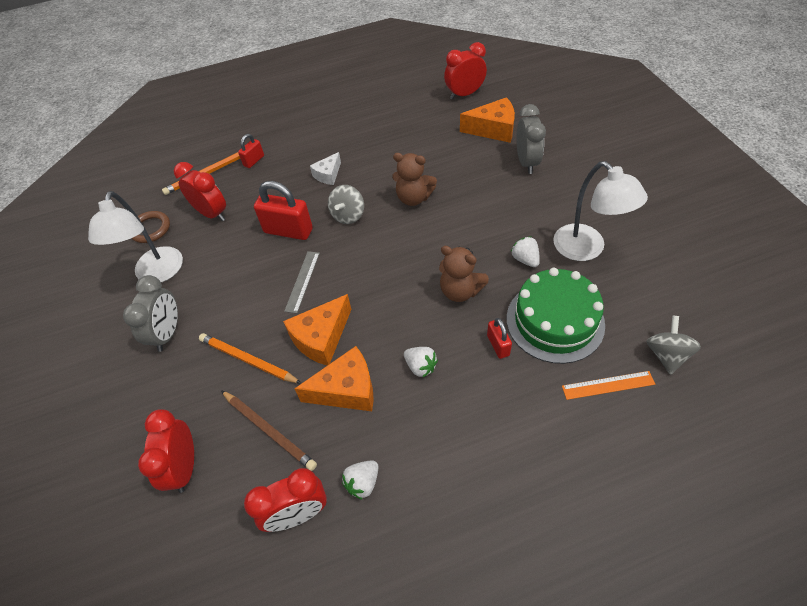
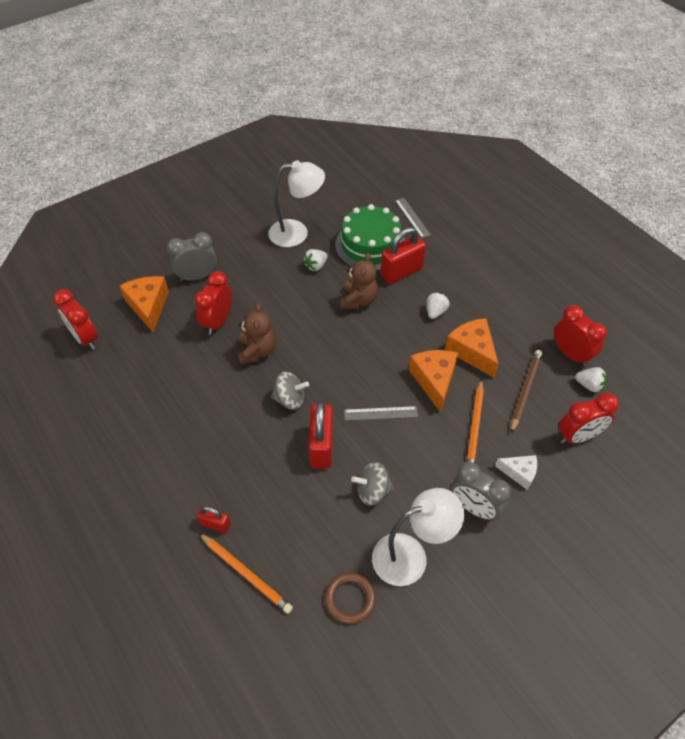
camera: 110 degrees left, 0 degrees up
grey clock [123,275,178,352] -> grey clock turned 135 degrees counterclockwise [451,462,511,520]
red clock [174,162,226,221] -> red clock moved to [194,271,232,335]
orange cheese [283,294,351,366] -> orange cheese turned 120 degrees counterclockwise [409,350,458,413]
white cheese [310,152,341,185] -> white cheese moved to [495,455,537,490]
white strawberry [342,460,379,500] -> white strawberry moved to [575,367,607,392]
red padlock [487,318,512,359] -> red padlock [381,227,426,284], size x1.86
white lamp [553,161,648,261] -> white lamp turned 45 degrees clockwise [268,160,325,247]
orange ruler [562,371,655,400] -> grey ruler [395,198,431,238]
grey spinning top [646,316,701,375] -> grey spinning top moved to [351,462,394,506]

